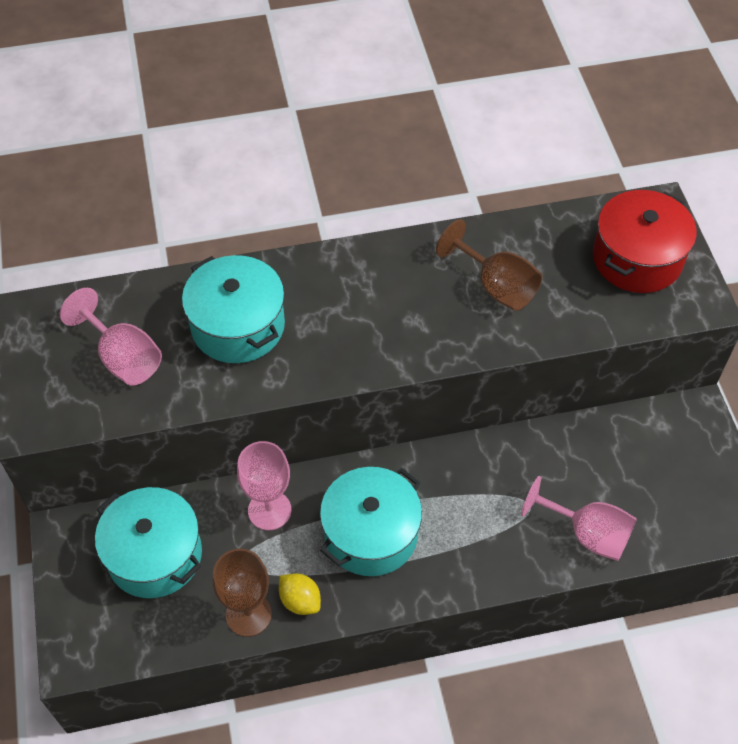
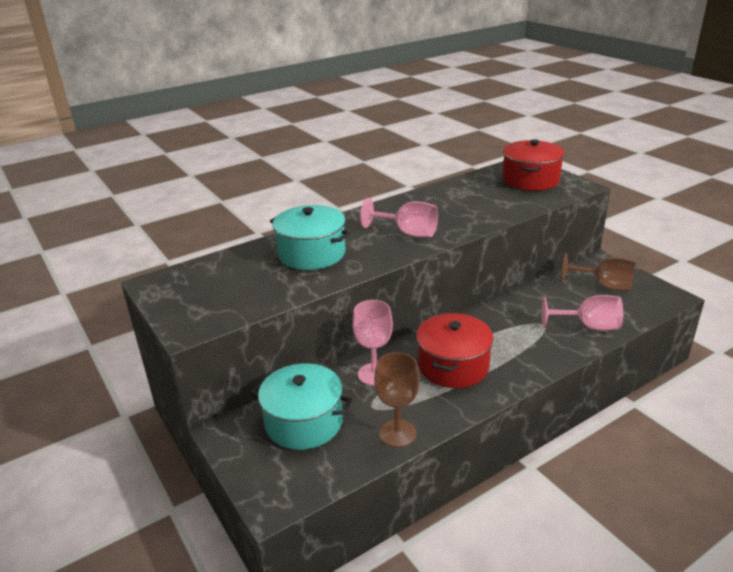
camera: 20 degrees left, 25 degrees down
pink goblet [60,288,162,386] -> pink goblet moved to [360,198,438,237]
yellow lemon [279,573,321,615] -> none
turquoise pot [320,467,422,576] -> red pot [416,313,494,388]
brown goblet [436,220,542,311] -> brown goblet moved to [561,253,636,291]

